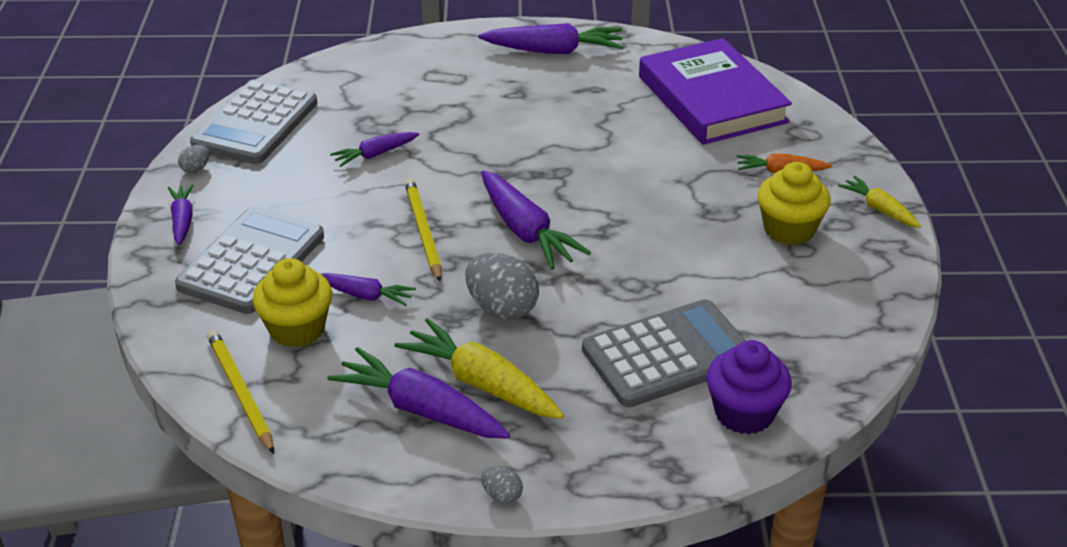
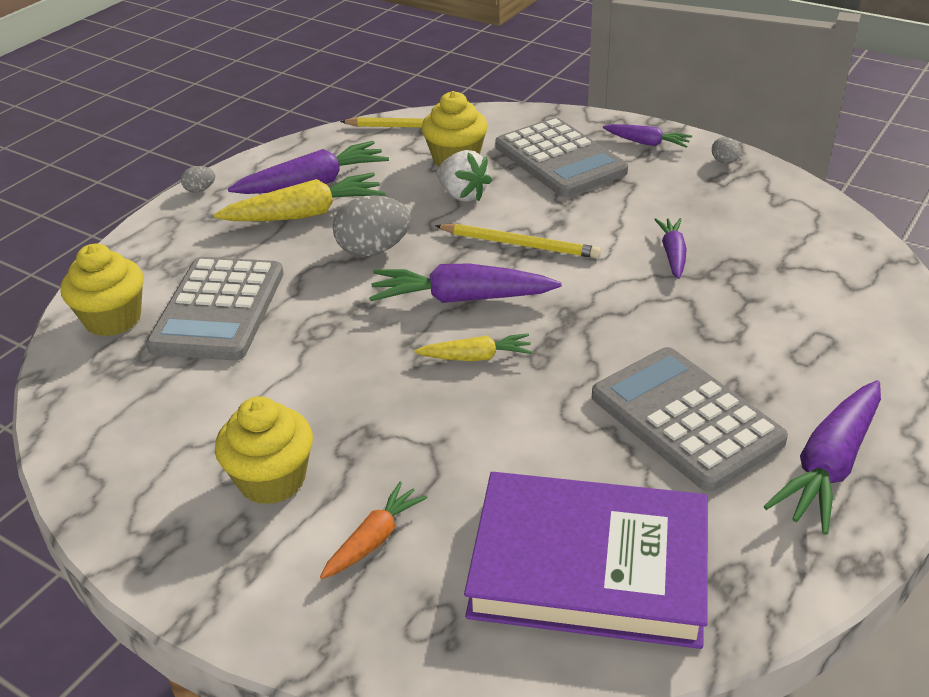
camera: 125 degrees right, 0 degrees up
grey calculator [190,80,317,164] -> grey calculator moved to [592,347,788,491]
purple carrot [321,273,416,306] -> white strawberry [437,150,492,202]
purple cupcake [706,340,792,434] -> yellow cupcake [60,244,143,337]
yellow carrot [838,176,921,228] -> yellow carrot moved to [414,333,533,361]

